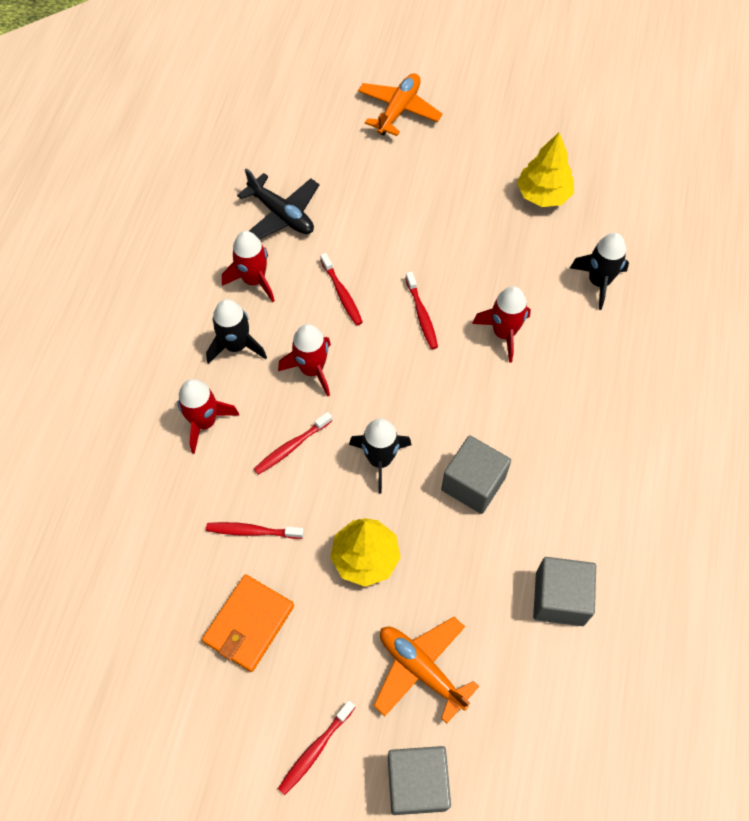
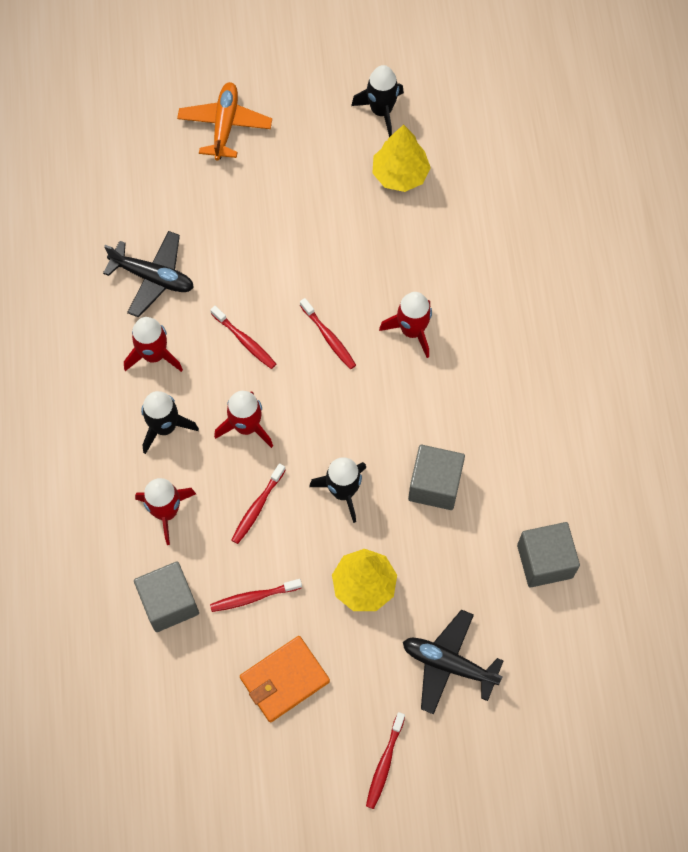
camera: 20 degrees left, 5 degrees up
orange wallet [202,574,294,672] -> orange wallet turned 45 degrees clockwise [240,636,330,722]
orange plane [374,617,479,723] -> black plane [403,609,503,715]
grey cube [388,746,451,815] -> grey cube moved to [134,561,199,632]
black rocket [570,233,629,310] -> black rocket moved to [351,65,404,137]

